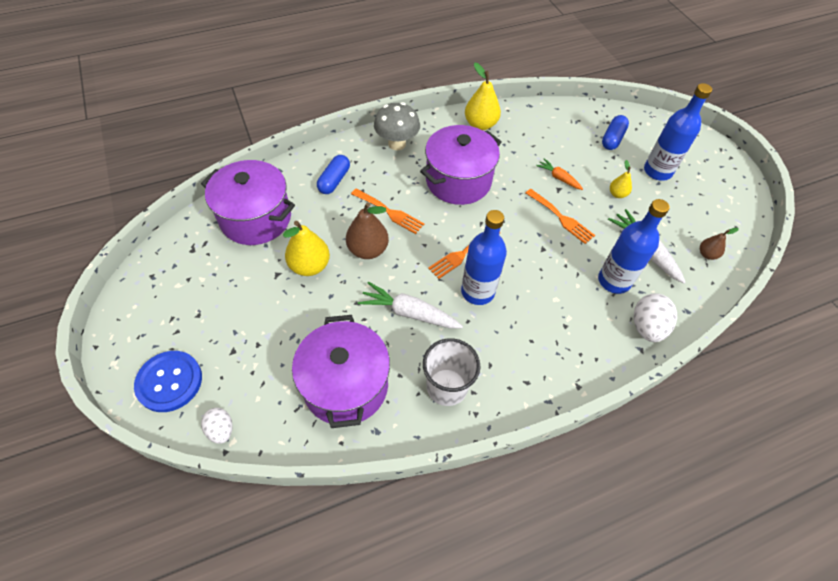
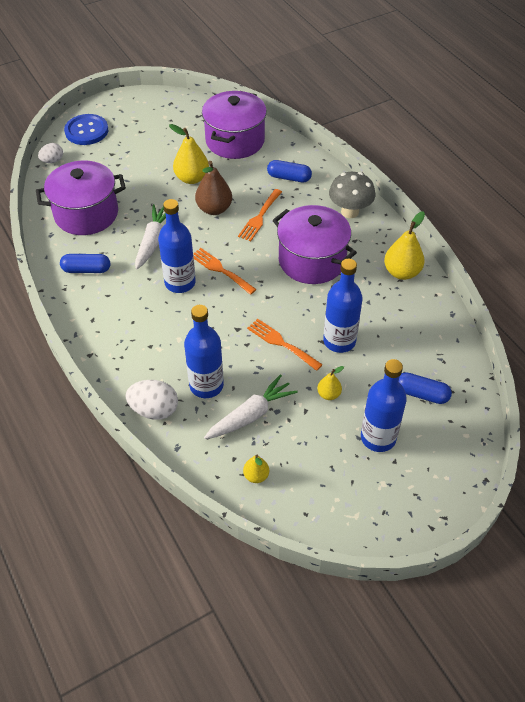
camera: 85 degrees right, 5 degrees down
white cup [423,338,481,406] -> blue capsule [60,254,110,273]
orange fork [526,189,595,244] -> orange fork turned 90 degrees clockwise [247,319,323,371]
orange carrot [536,159,583,190] -> blue bottle [323,259,363,353]
brown pear [700,228,739,260] -> yellow pear [243,455,269,483]

